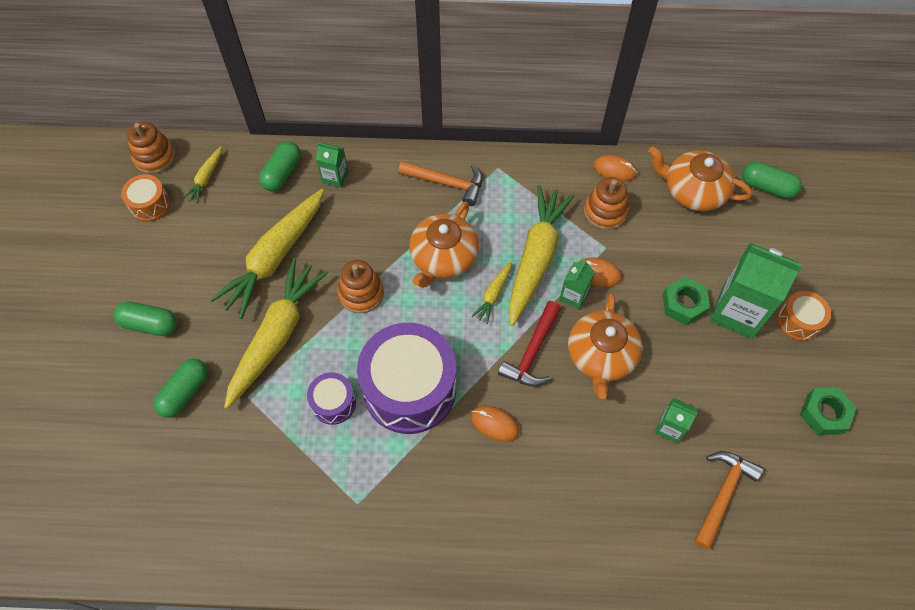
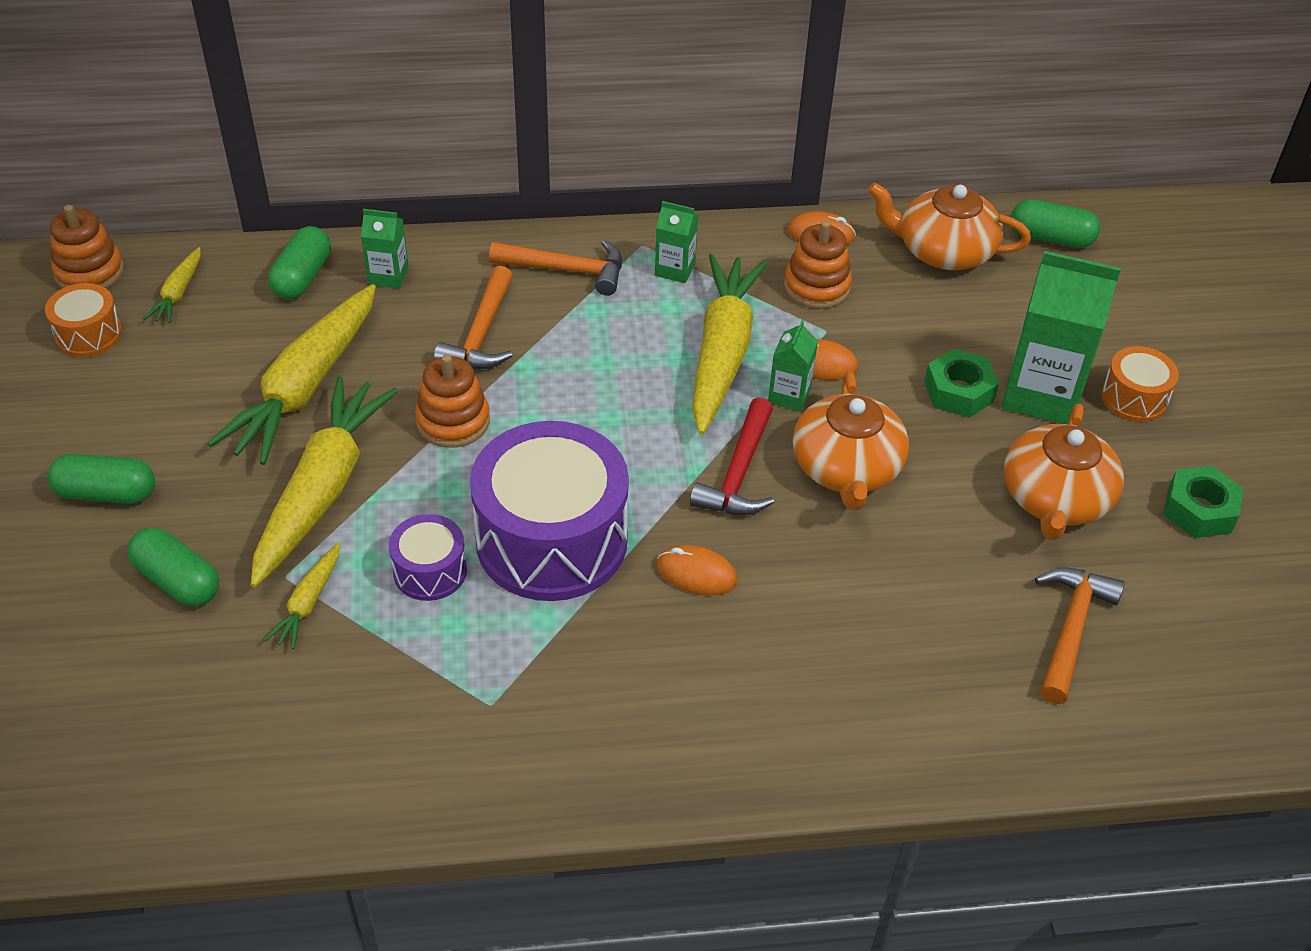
camera: 10 degrees left, 15 degrees down
green capsule [153,358,208,418] -> green capsule turned 75 degrees counterclockwise [127,527,219,607]
orange teapot [409,202,479,288] -> orange teapot moved to [1004,403,1124,540]
yellow carrot [471,261,512,324] -> yellow carrot moved to [264,543,340,649]
green carton [655,397,697,444] -> green carton moved to [655,201,699,283]
none -> orange hammer [434,266,513,369]

